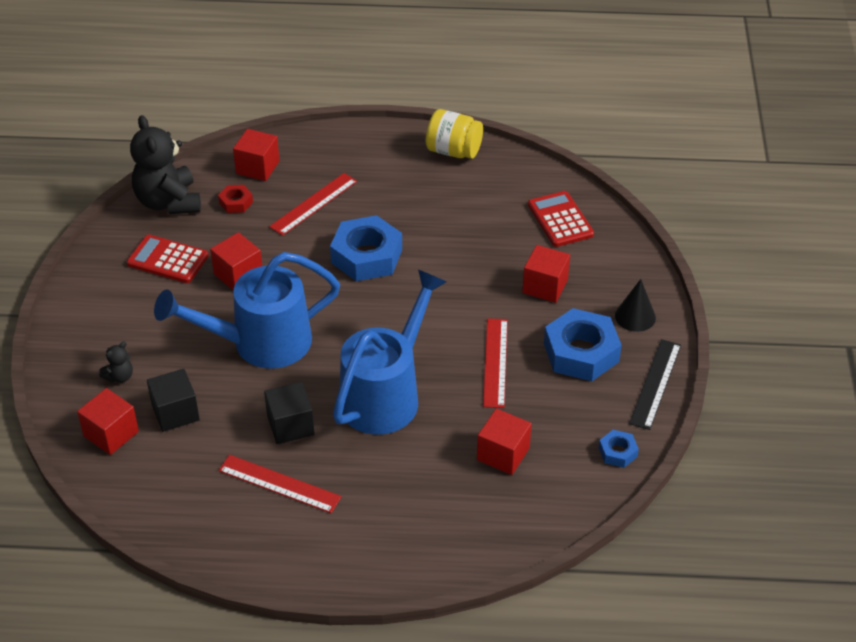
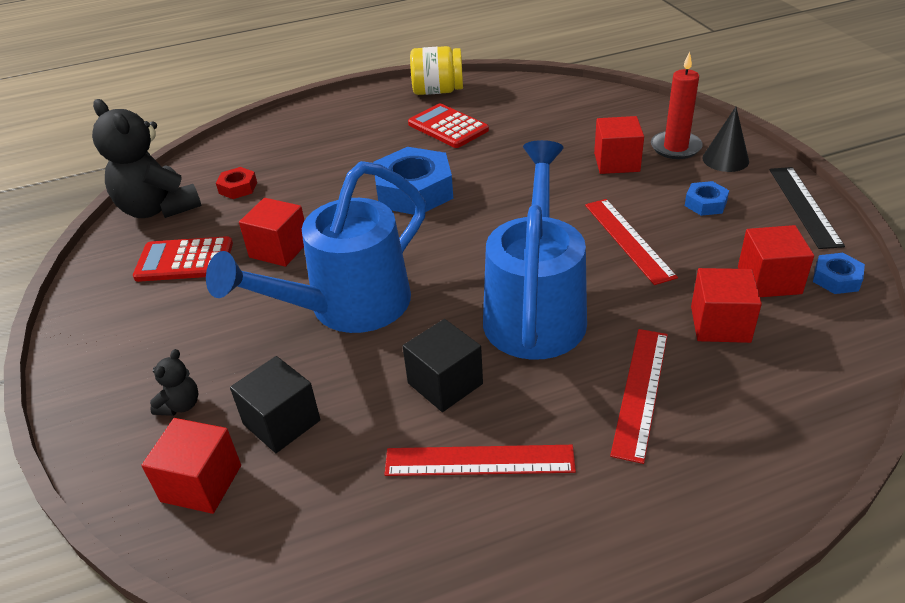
camera: 20 degrees left, 5 degrees down
red cube [233,129,280,181] -> red cube moved to [738,225,814,297]
red ruler [269,173,357,236] -> red ruler moved to [610,329,668,464]
red calculator [528,191,594,247] -> red calculator moved to [408,104,489,148]
blue nut [544,308,622,381] -> blue nut [685,181,729,216], size x0.48
none -> red candle [651,52,703,159]

